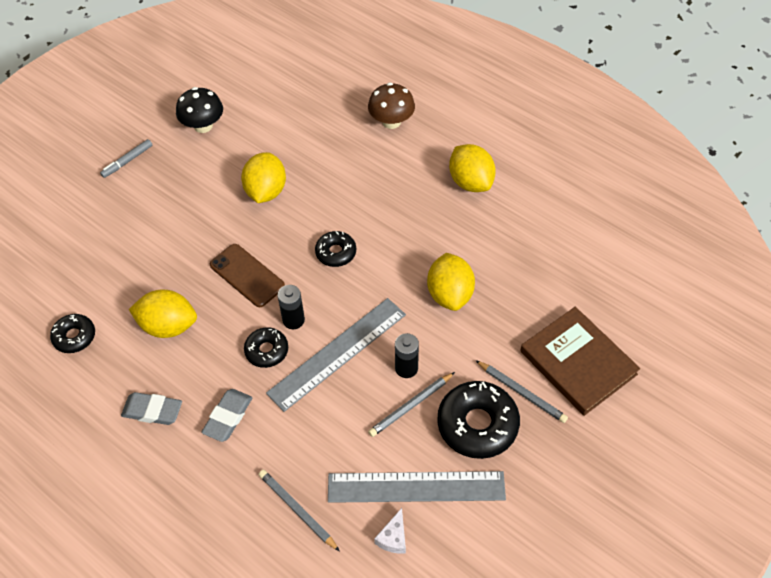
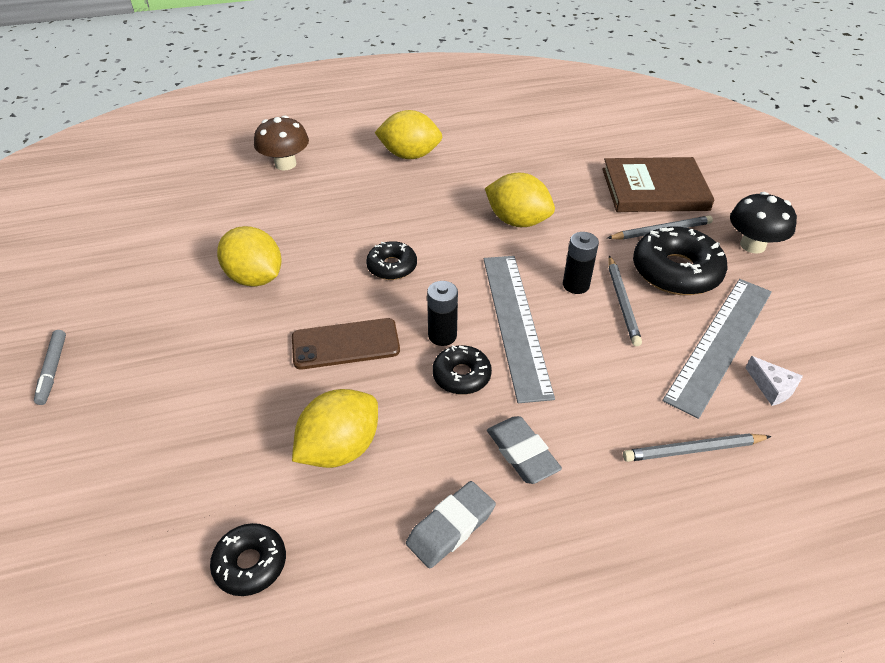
camera: 55 degrees left, 10 degrees down
black mushroom [176,87,223,133] -> black mushroom moved to [730,192,797,254]

